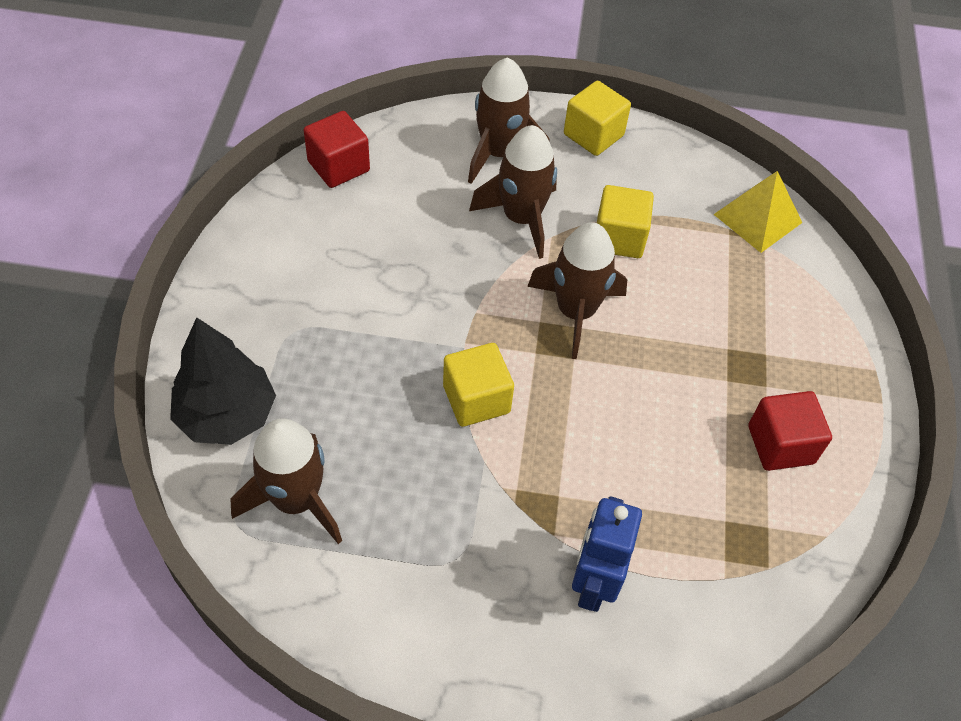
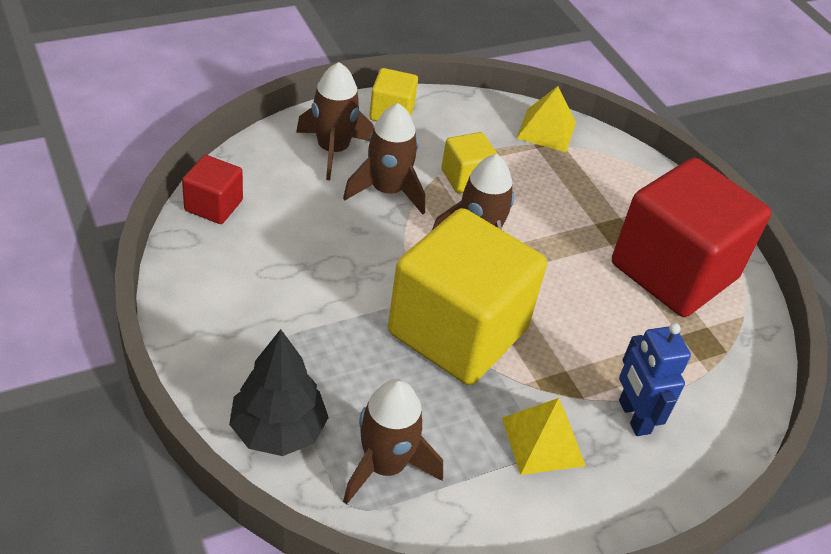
camera: 35 degrees left, 10 degrees down
yellow cube [443,343,514,427] -> yellow cube [388,208,547,385], size x2.24
red cube [748,391,832,471] -> red cube [612,157,771,317], size x2.24
none -> yellow pyramid [502,398,586,475]

